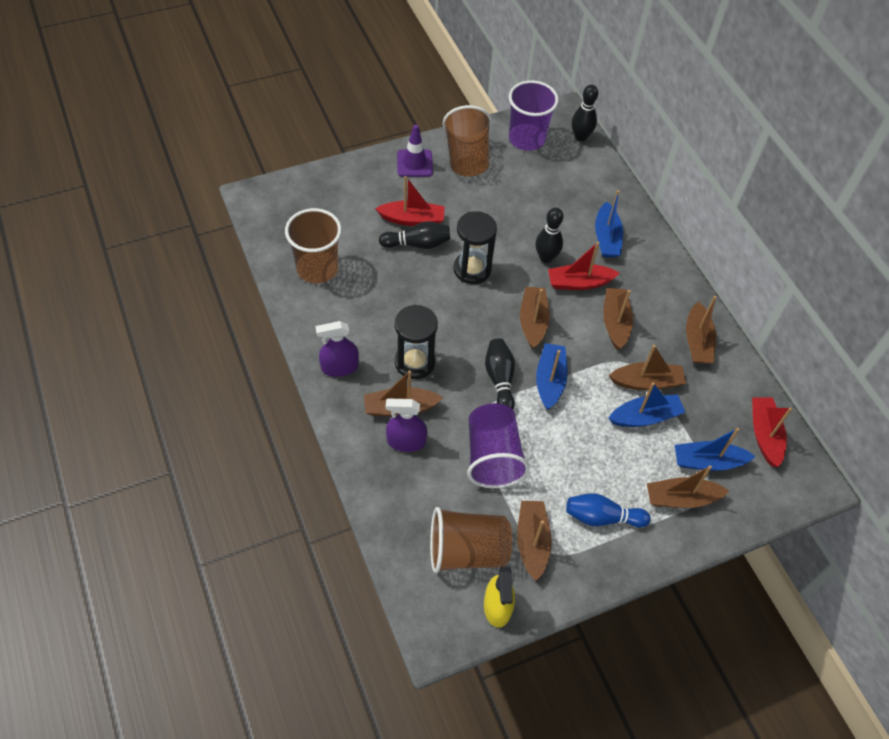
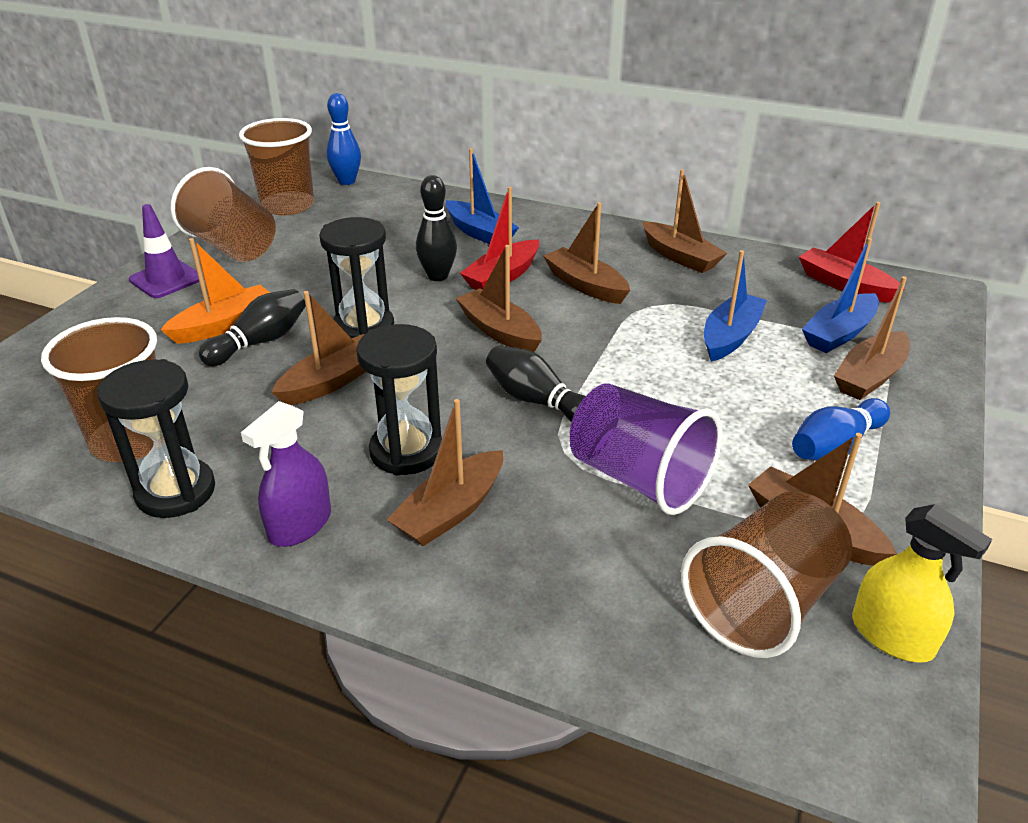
camera: 40 degrees left, 20 degrees down
red boat [375,176,445,226] -> orange boat [160,238,270,344]
purple spray bottle [385,398,427,452] -> none
purple cup [509,80,559,151] -> brown cup [239,118,314,215]
blue boat [536,343,568,410] -> none
black bowling pin [572,85,598,141] -> blue bowling pin [326,93,361,185]
brown boat [609,345,686,390] -> brown boat moved to [272,291,366,405]
none -> black hourglass [97,359,215,518]

